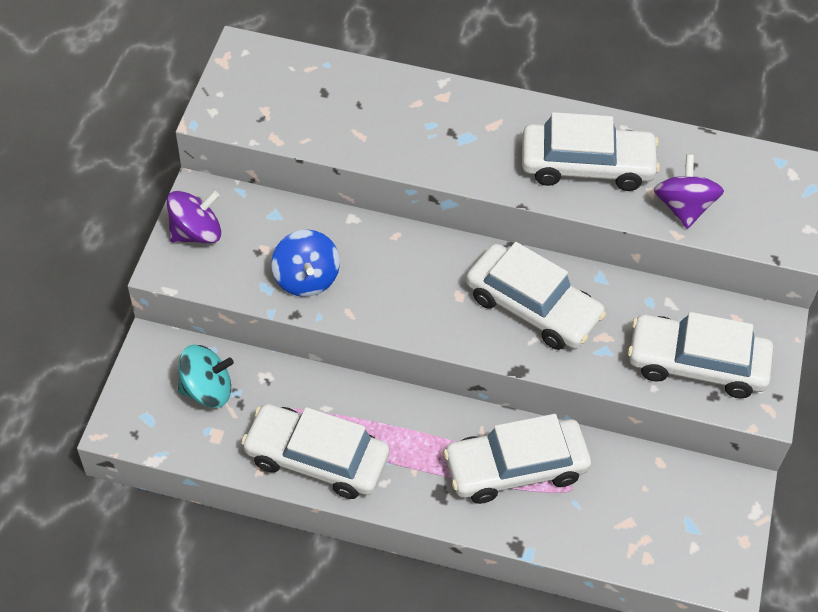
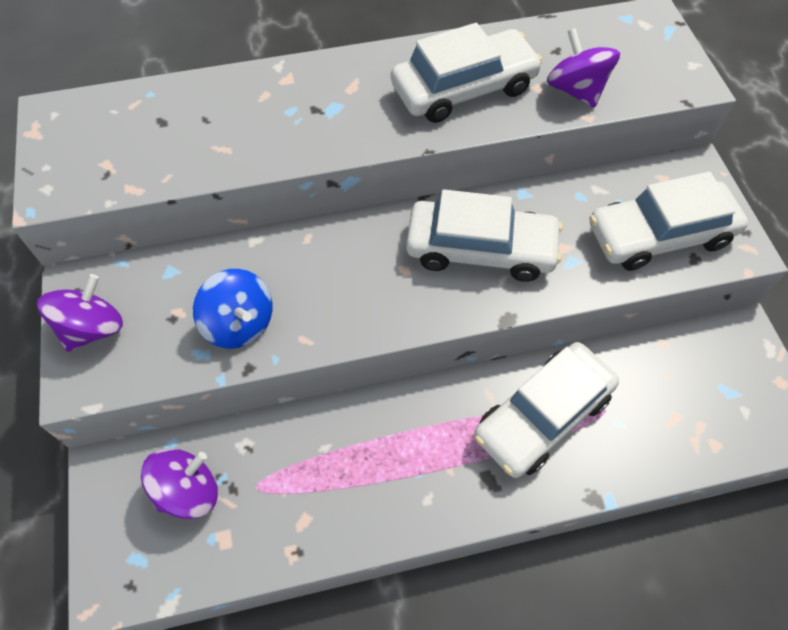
camera: 25 degrees left, 5 degrees up
turquoise spinning top [178,345,234,408] -> purple spinning top [141,448,218,519]
white car [241,404,390,499] -> none

